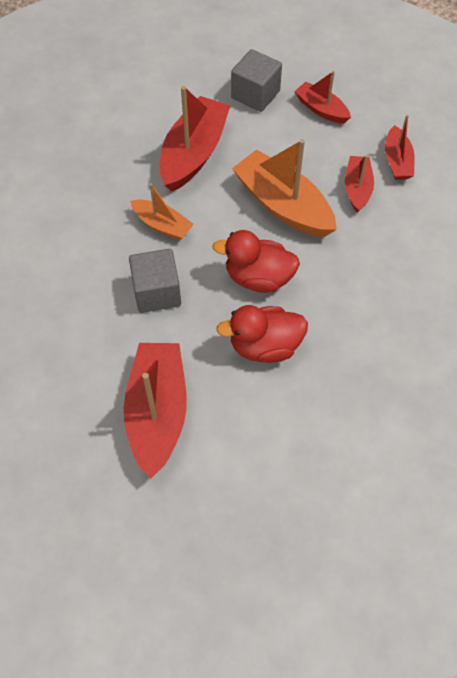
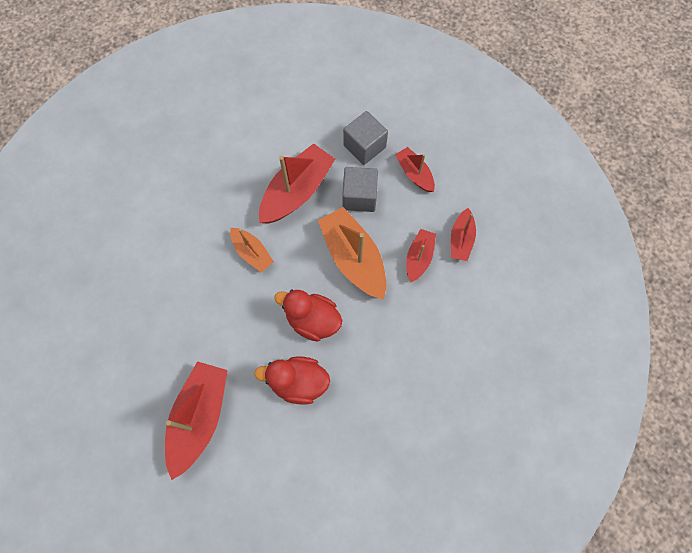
camera: 15 degrees right, 10 degrees up
grey cube [129,249,181,313] -> grey cube moved to [342,167,378,212]

